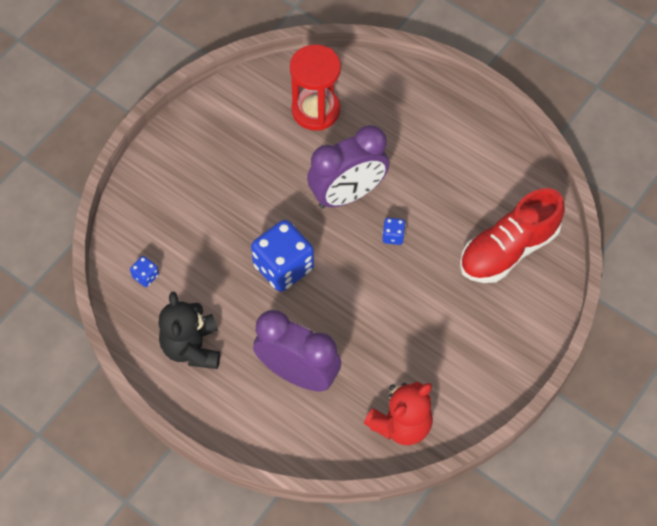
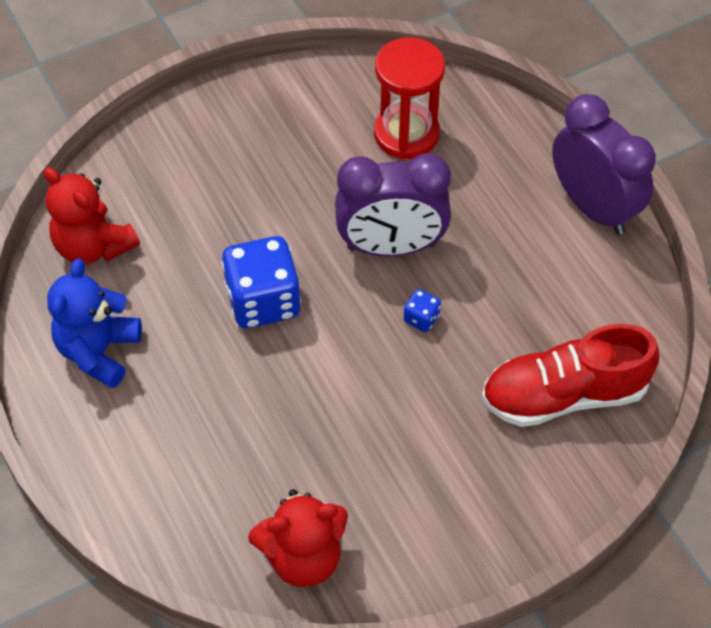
camera: 25 degrees right, 5 degrees down
blue dice [130,256,159,287] -> red teddy bear [44,167,140,264]
black teddy bear [158,292,220,369] -> blue teddy bear [47,259,142,388]
purple clock [253,310,341,391] -> purple clock moved to [552,94,656,235]

